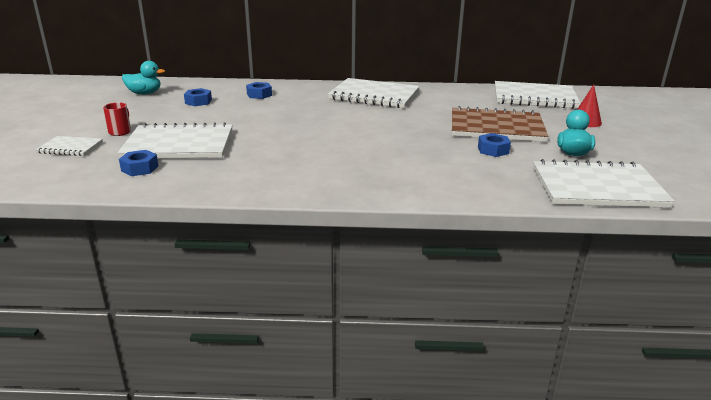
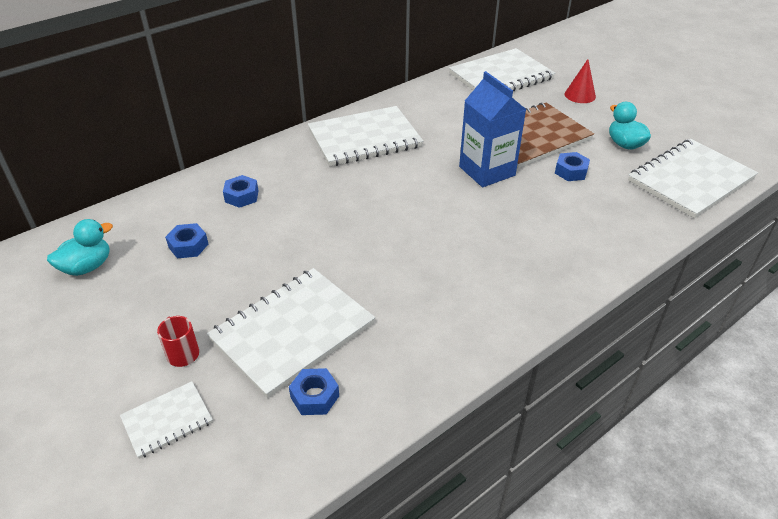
camera: 40 degrees left, 15 degrees up
none -> blue carton [459,71,527,187]

